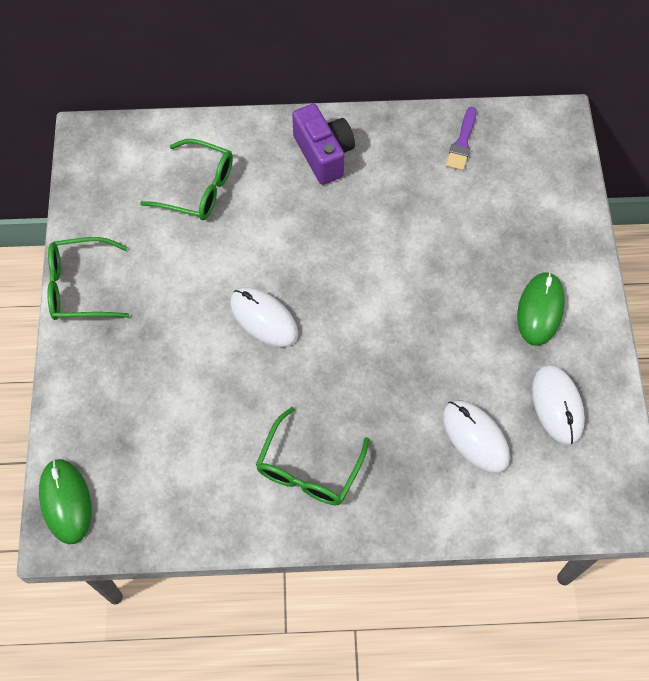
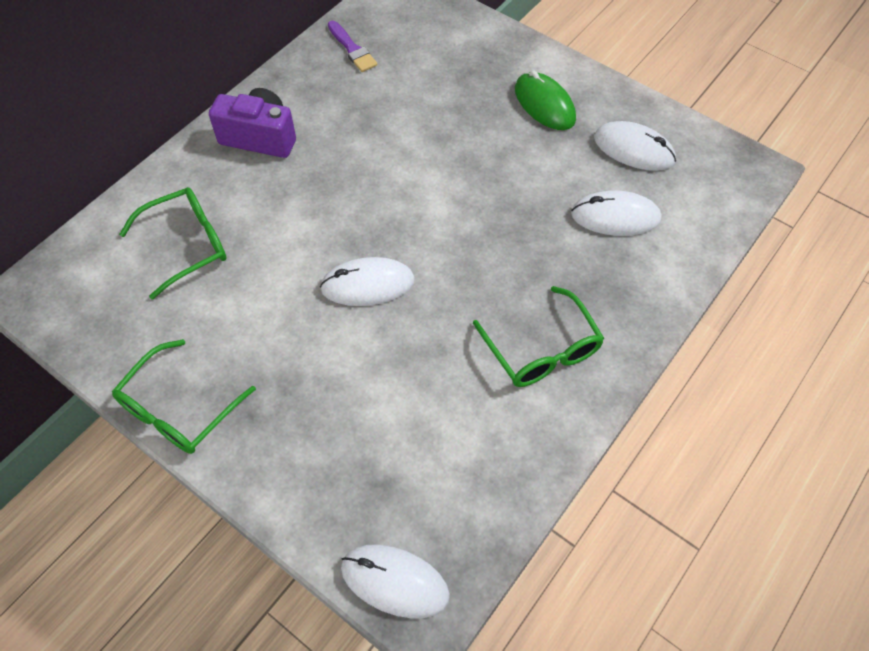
camera: 50 degrees left, 5 degrees down
green mouse [39,459,92,544] -> white mouse [341,545,450,618]

